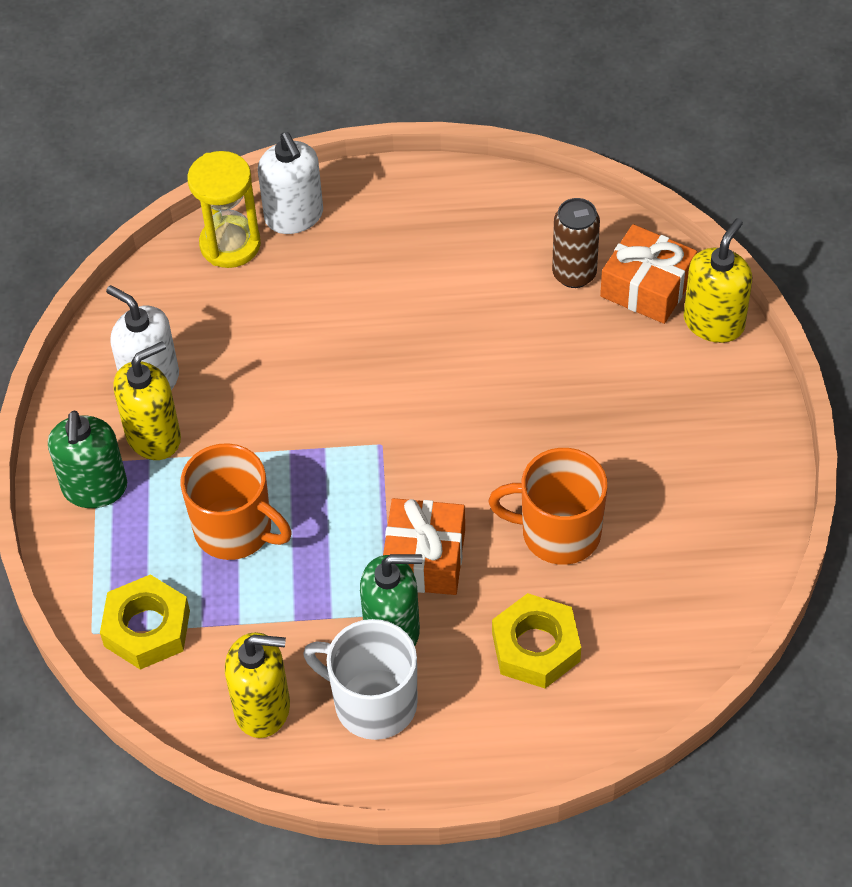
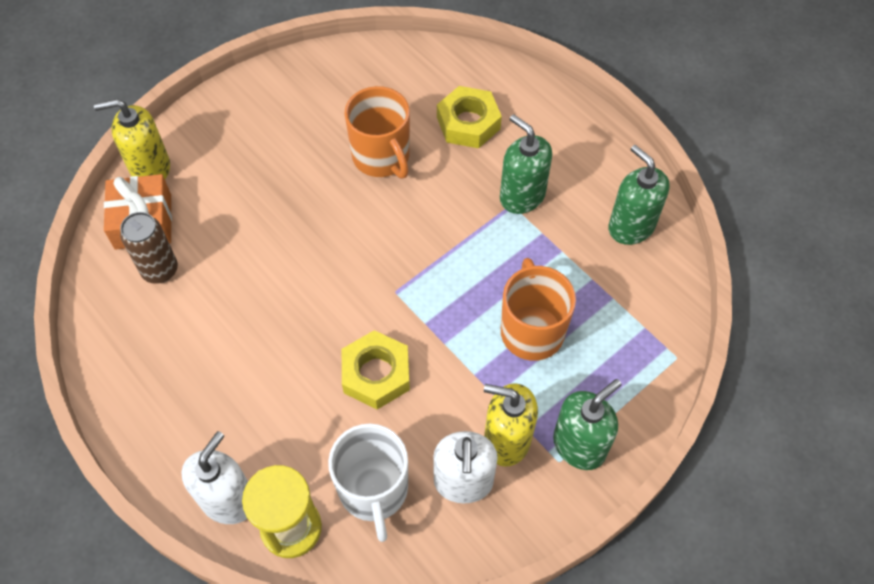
camera: 130 degrees left, 5 degrees up
yellow nut [100,574,190,670] -> yellow nut moved to [342,330,410,410]
yellow soap dispenser [225,632,290,738] -> green soap dispenser [608,145,670,245]
white mug [303,619,417,740] -> white mug moved to [328,424,408,542]
orange gift [383,498,465,595] -> none

